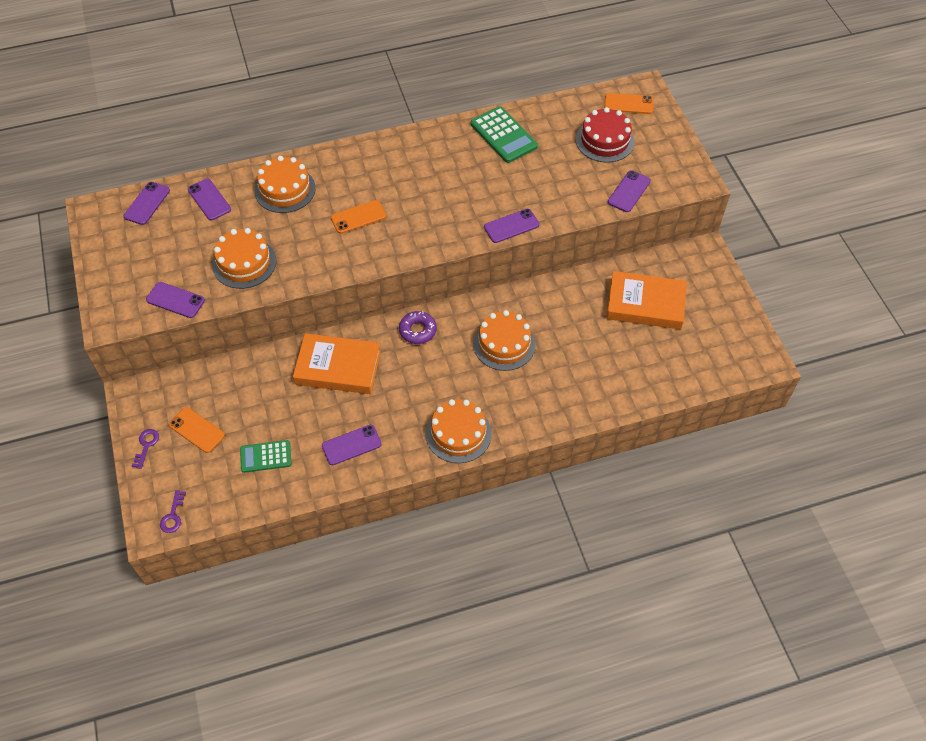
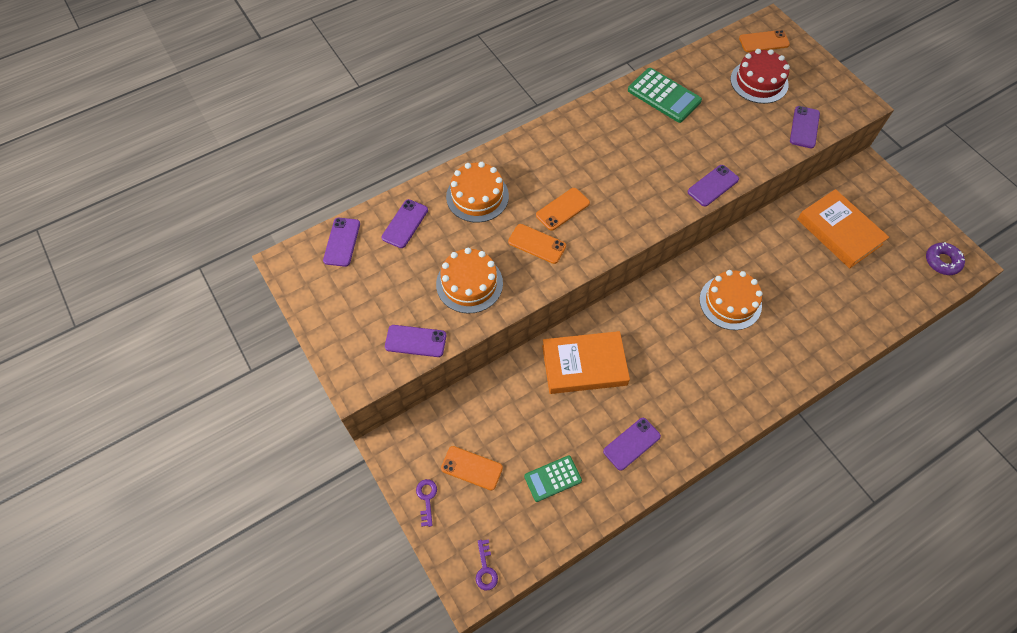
camera: 15 degrees left, 5 degrees up
purple phone [188,179,231,221] -> purple phone turned 75 degrees clockwise [382,199,428,248]
purple donut [399,311,436,344] -> purple donut moved to [926,242,965,275]
orange cake [426,399,492,463] -> none
orange book [606,271,687,329] -> orange book turned 60 degrees clockwise [797,189,889,268]
none -> orange phone [508,224,566,264]

